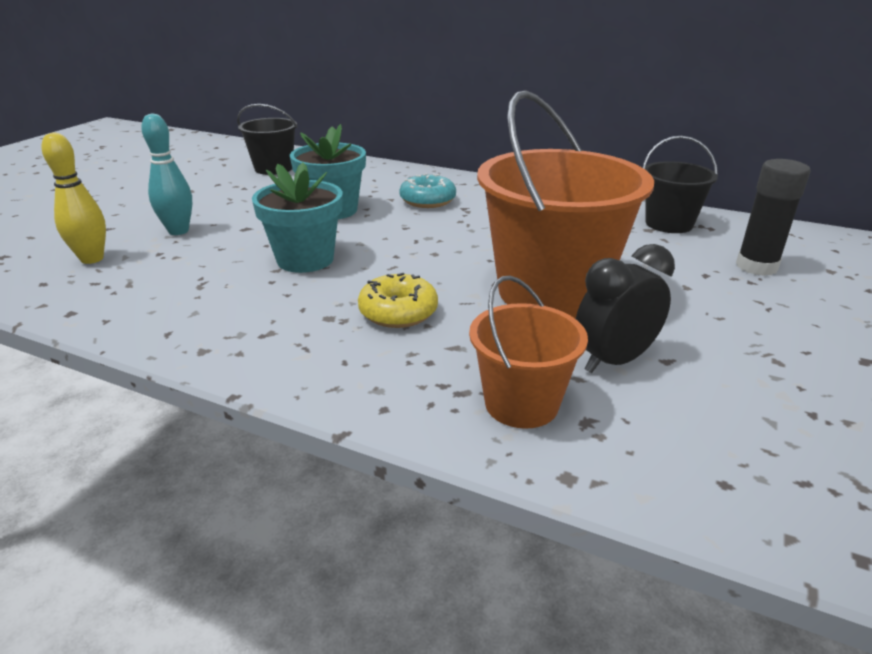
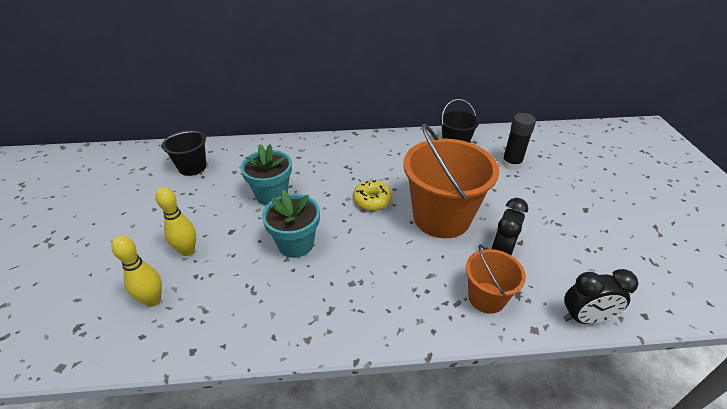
camera: 30 degrees left, 10 degrees up
turquoise bowling pin [141,113,192,235] -> yellow bowling pin [156,187,196,256]
yellow donut [358,273,438,328] -> yellow donut moved to [353,180,392,211]
turquoise donut [399,173,456,208] -> none
none -> black clock [564,269,639,324]

